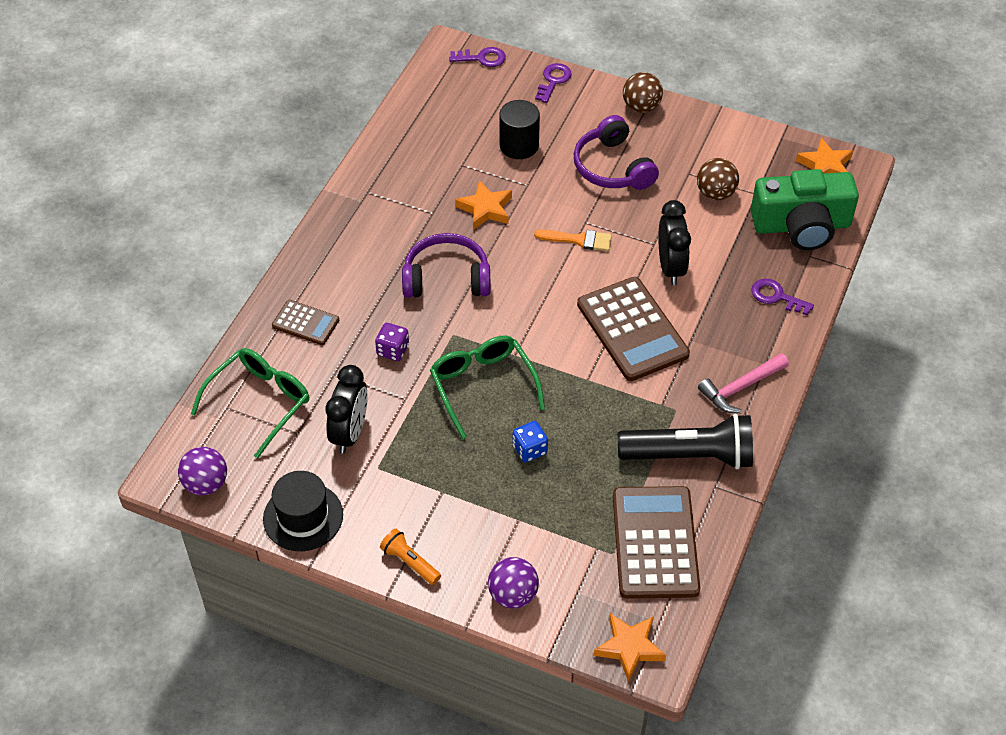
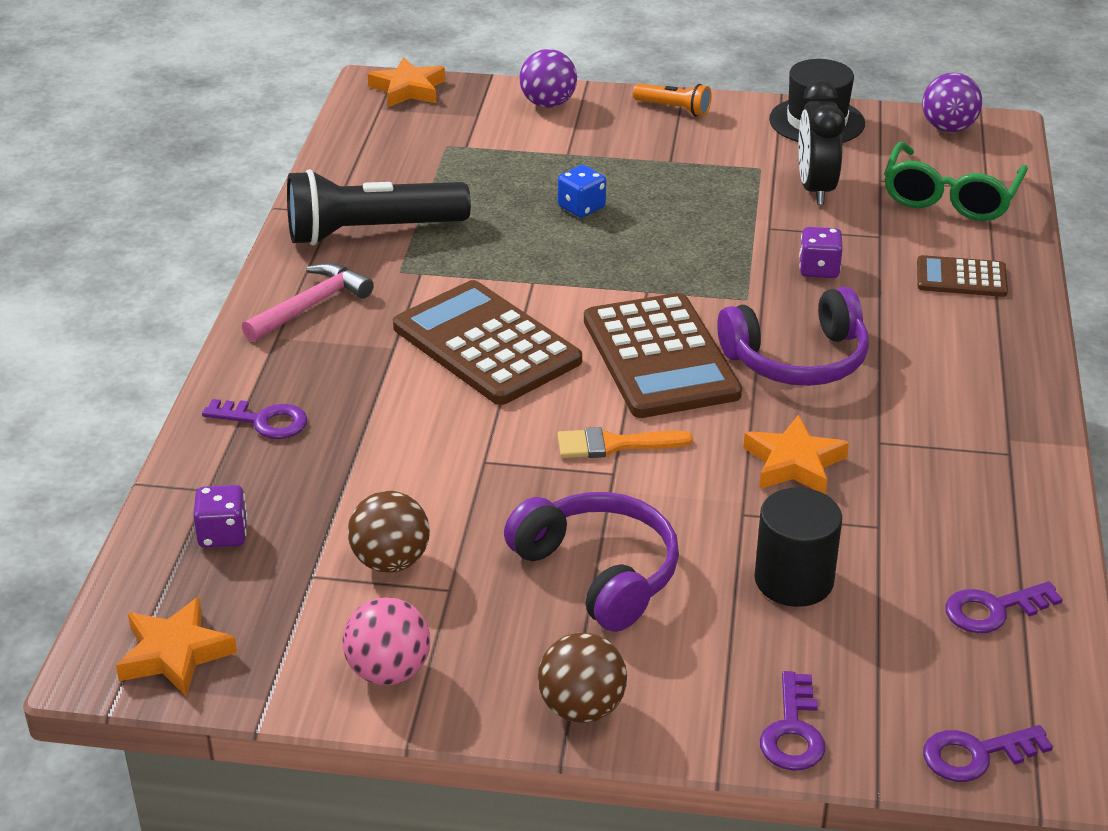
camera: 165 degrees right, 15 degrees down
green glasses [430,336,545,439] -> none
brown calculator [613,486,700,599] -> brown calculator moved to [584,293,742,418]
black clock [658,200,691,285] -> none
green camera [751,169,859,250] -> purple dice [193,485,248,548]
none -> pink ball [342,597,430,685]
none -> purple key [945,581,1063,633]

